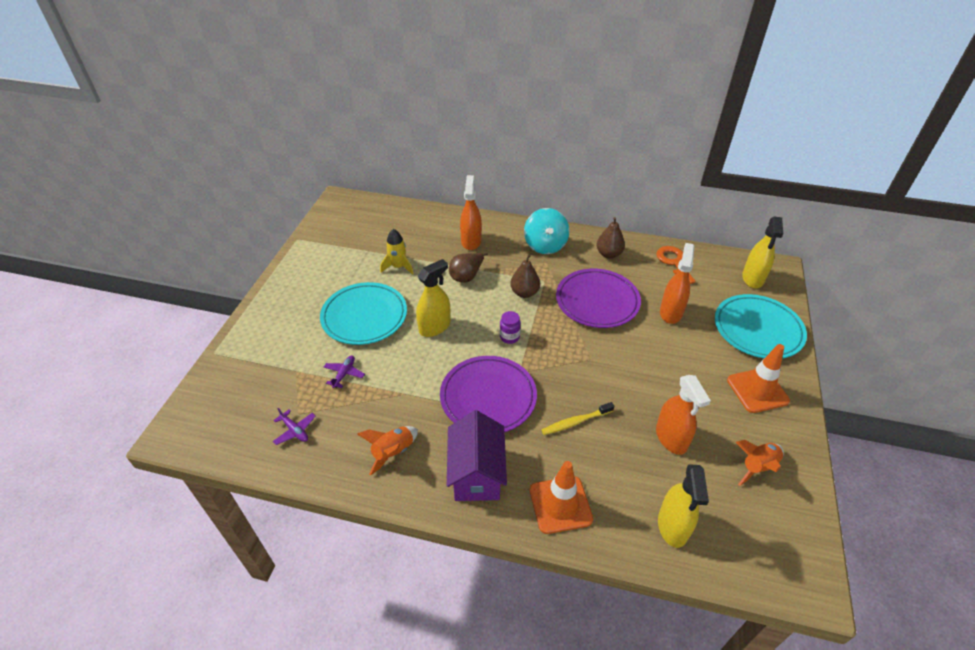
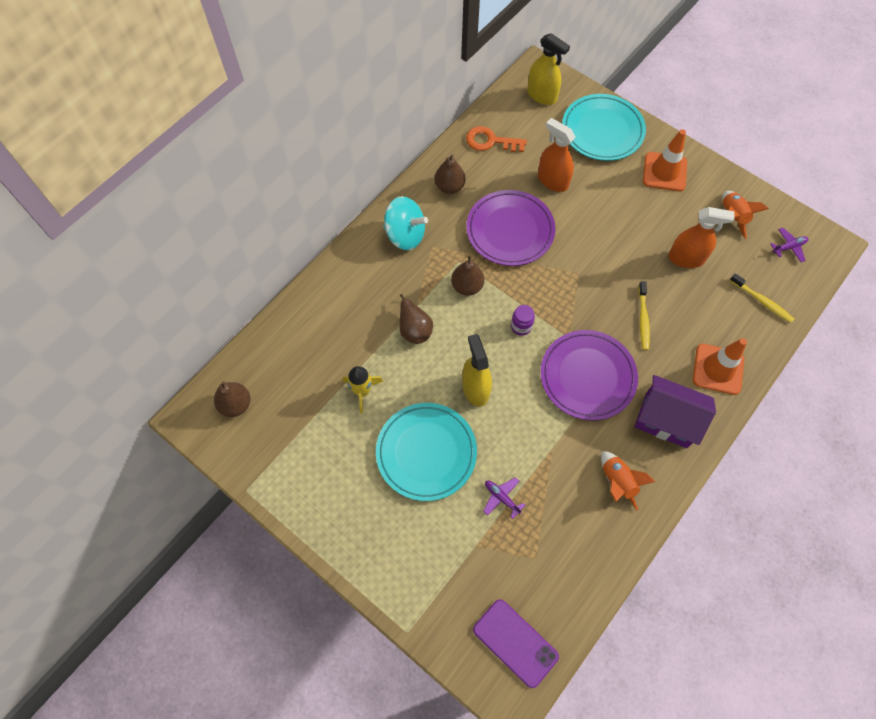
camera: 65 degrees left, 20 degrees up
purple plane [273,408,316,445] -> purple plane moved to [771,228,809,262]
orange spray bottle [460,175,482,250] -> none
yellow spray bottle [658,464,709,548] -> yellow toothbrush [730,273,794,323]
none -> brown pear [214,381,250,417]
none -> purple phone [473,599,559,688]

